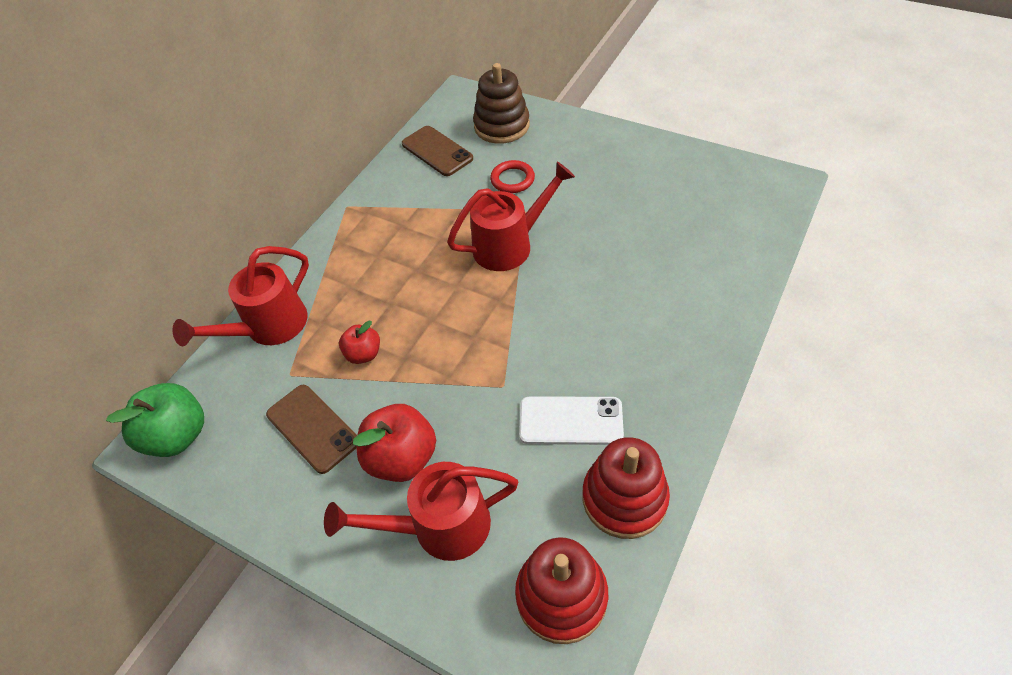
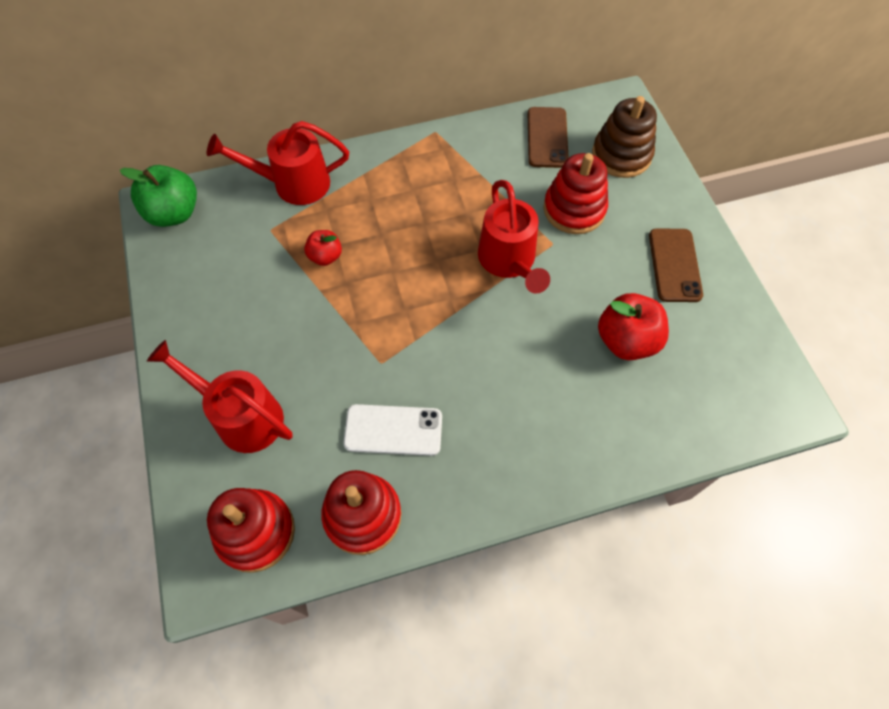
camera: 40 degrees right, 10 degrees up
brown phone [266,385,357,474] -> brown phone moved to [649,229,703,302]
red apple [353,404,436,482] -> red apple moved to [598,293,669,360]
red watering can [447,162,575,271] -> red watering can turned 60 degrees clockwise [478,180,550,294]
red ring [490,160,535,193] -> red stacking toy [543,153,608,234]
white phone [519,397,624,445] -> white phone turned 45 degrees counterclockwise [344,404,442,456]

